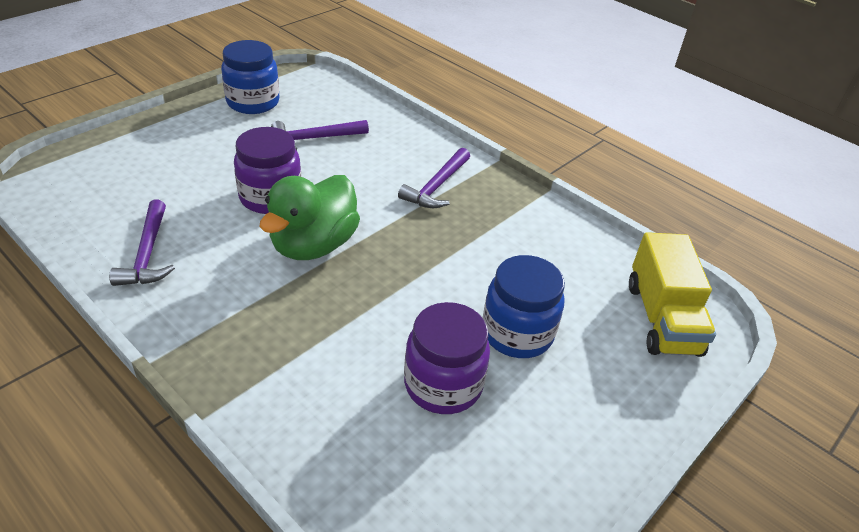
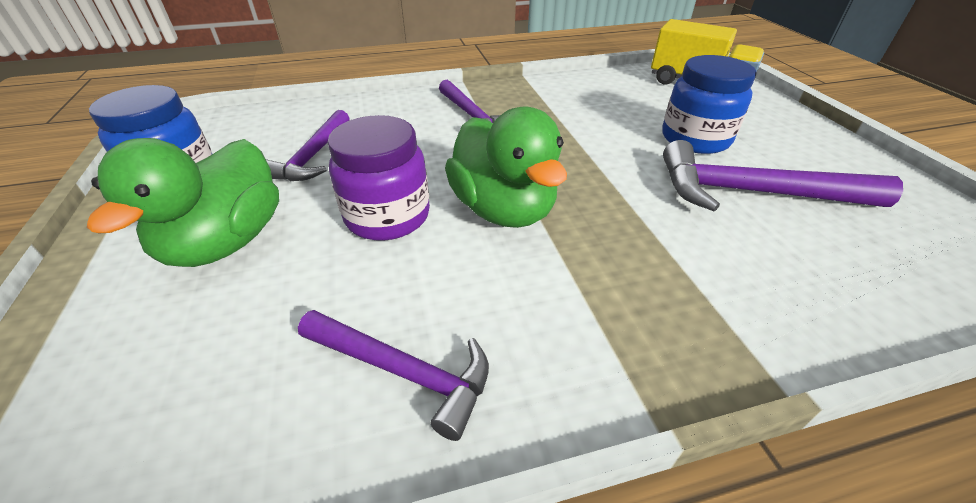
camera: 55 degrees left, 0 degrees up
purple jar [404,302,490,414] -> purple hammer [663,140,903,211]
none -> green duck [87,138,279,267]

